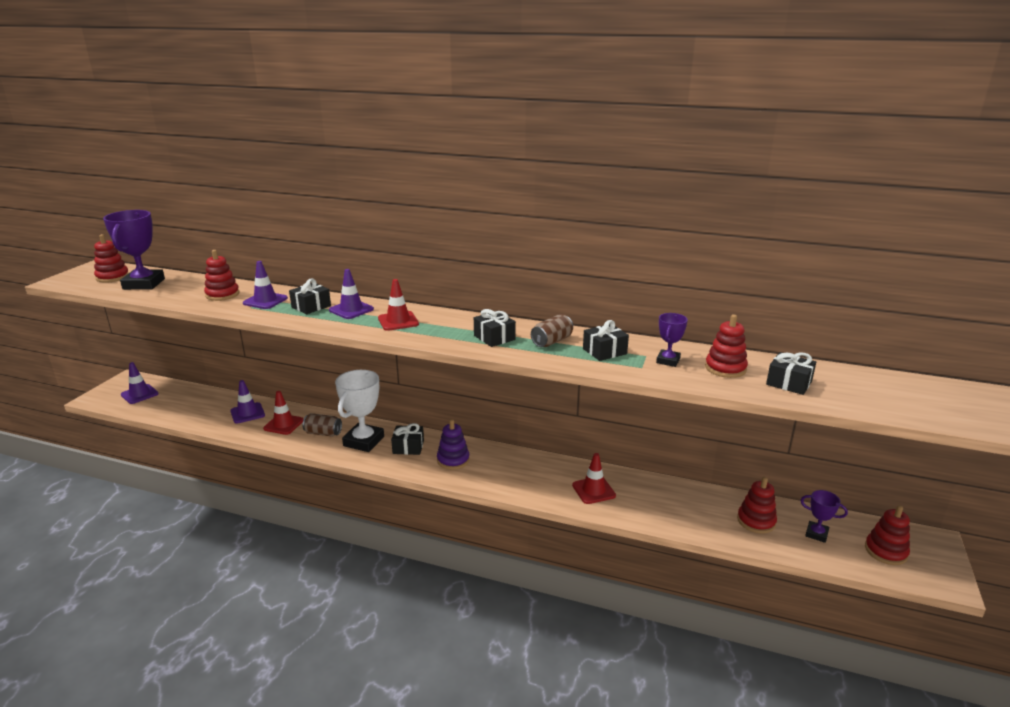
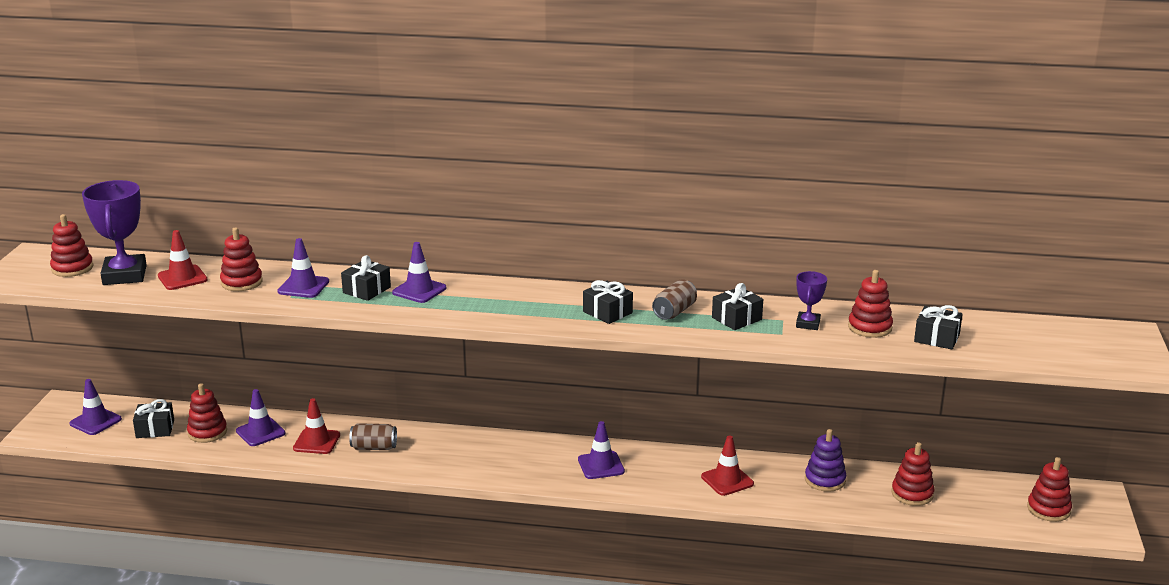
camera: 10 degrees left, 0 degrees up
white trophy [335,370,384,452] -> none
red traffic cone [378,279,419,331] -> red traffic cone moved to [158,230,208,290]
black gift [391,423,424,455] -> black gift moved to [133,399,174,438]
purple stacking toy [437,419,470,470] -> purple stacking toy moved to [805,429,846,492]
purple trophy [800,490,848,543] -> none
none -> red stacking toy [187,383,227,443]
none -> purple traffic cone [578,421,625,479]

